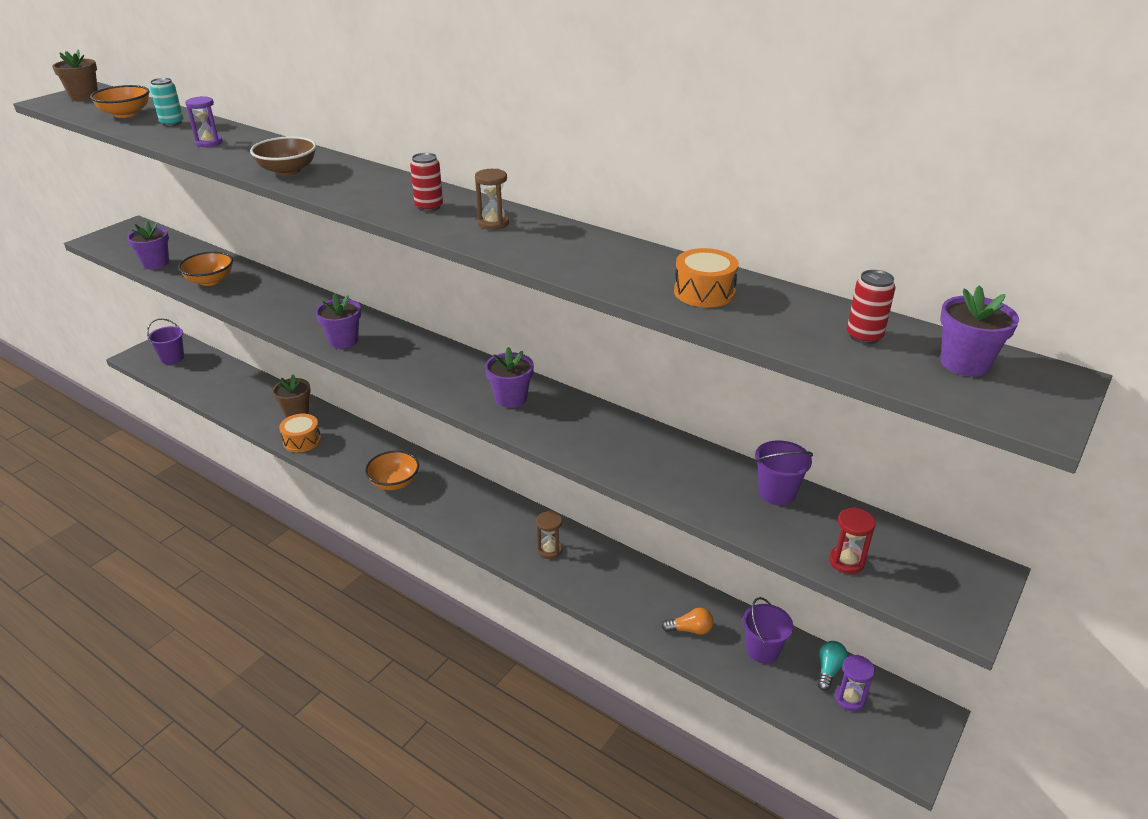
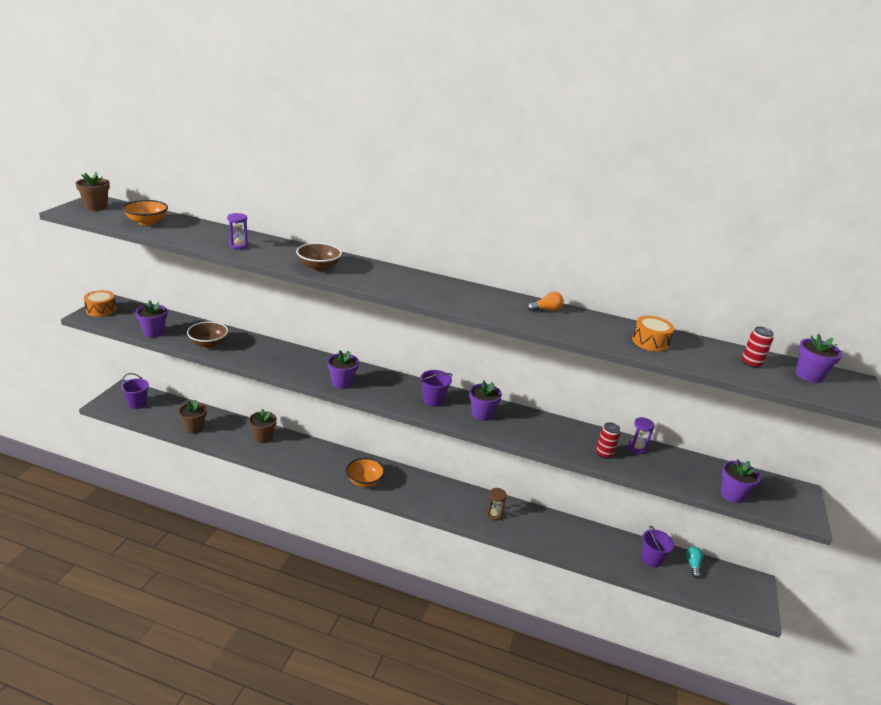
camera: 20 degrees left, 5 degrees down
turquoise can [150,78,183,126] -> none
orange bowl [178,252,233,286] -> brown bowl [187,321,228,348]
orange drum [279,414,321,452] -> orange drum moved to [84,290,116,317]
red can [410,153,443,212] -> red can moved to [596,422,621,459]
brown hourglass [475,169,509,230] -> none
orange light bulb [662,608,714,635] -> orange light bulb moved to [527,292,564,311]
purple bucket [755,440,813,505] -> purple bucket moved to [420,370,452,407]
red hourglass [829,507,876,574] -> purple flower pot [720,459,761,503]
purple hourglass [835,655,875,711] -> purple hourglass moved to [627,417,655,454]
none -> brown flower pot [178,400,207,434]

